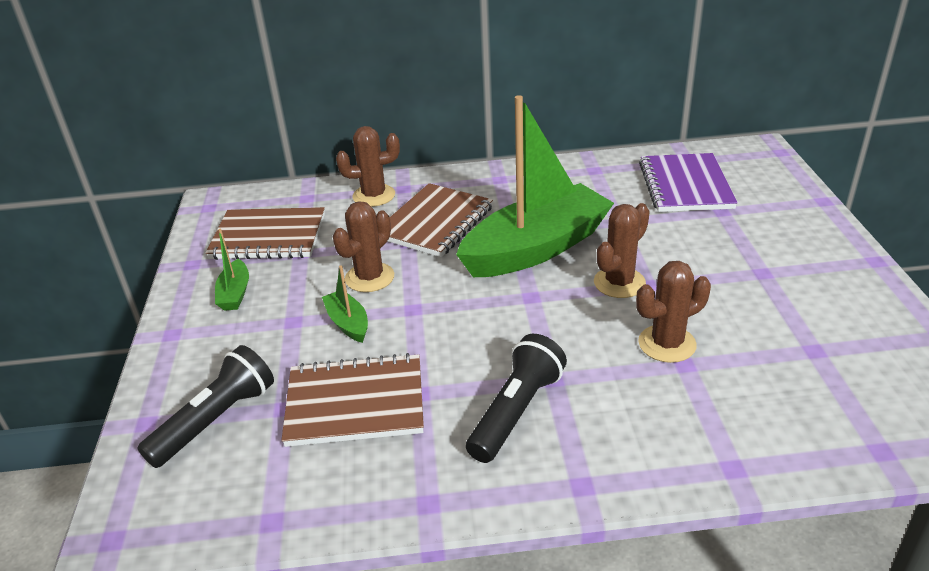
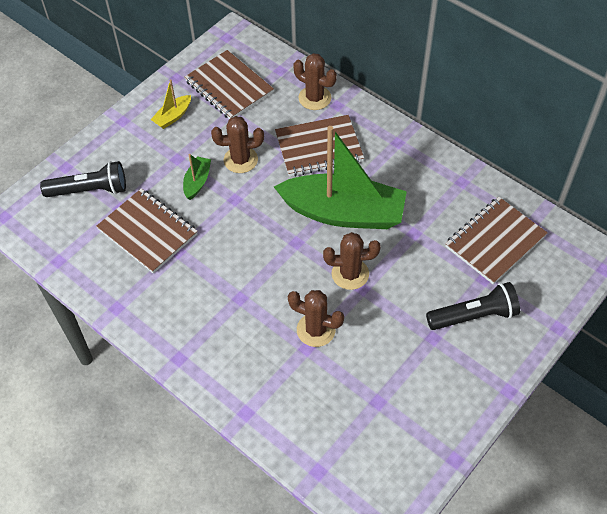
camera: 45 degrees right, 20 degrees up
green boat [215,228,249,311] -> yellow boat [150,80,191,129]
black flashlight [466,334,567,463] -> black flashlight moved to [426,282,520,330]
purple notebook [639,153,738,212] -> brown notebook [445,197,548,284]

